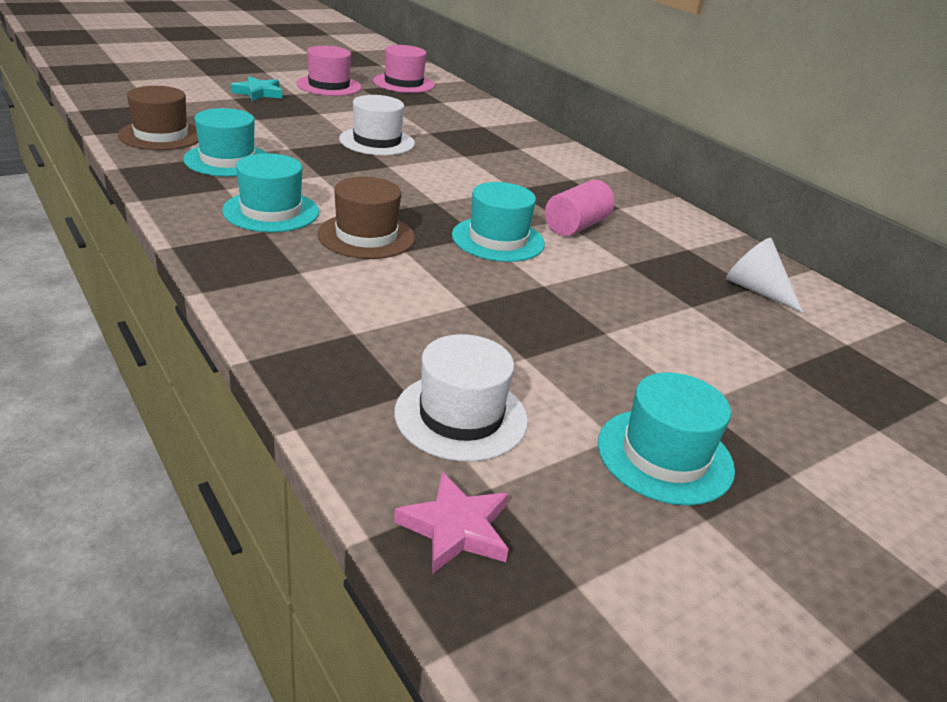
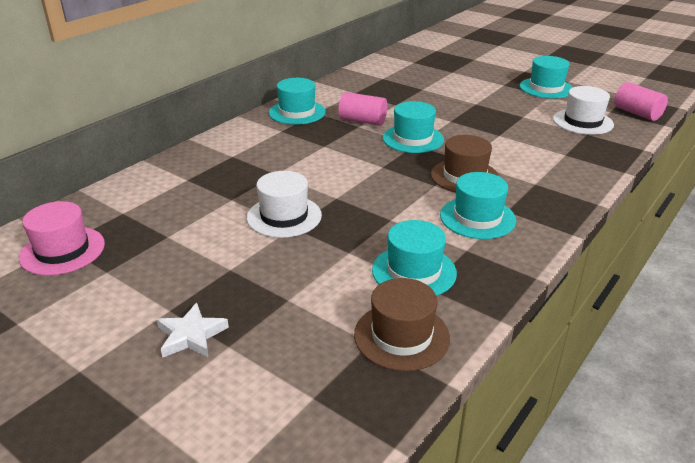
camera: 105 degrees left, 0 degrees up
turquoise star [231,76,283,101] -> white star [157,303,229,358]
pink hat [296,46,362,96] -> none
pink star [394,472,509,574] -> pink cylinder [614,82,668,121]
white cone [726,238,803,313] -> none
none -> turquoise hat [269,78,326,125]

